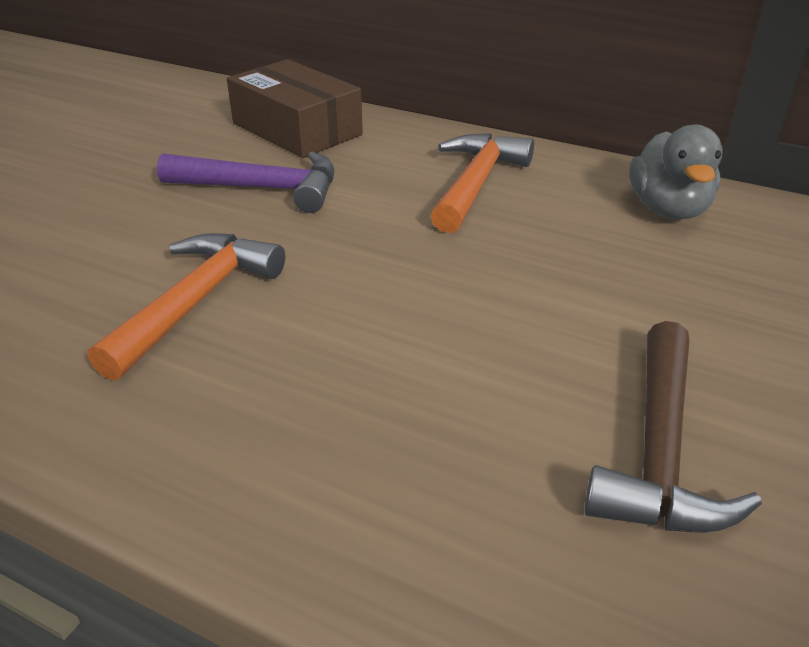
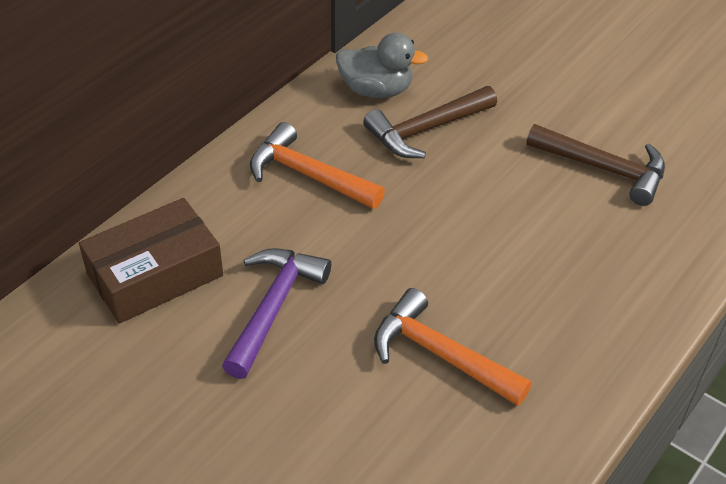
camera: 80 degrees left, 10 degrees up
none -> brown hammer [363,86,497,158]

